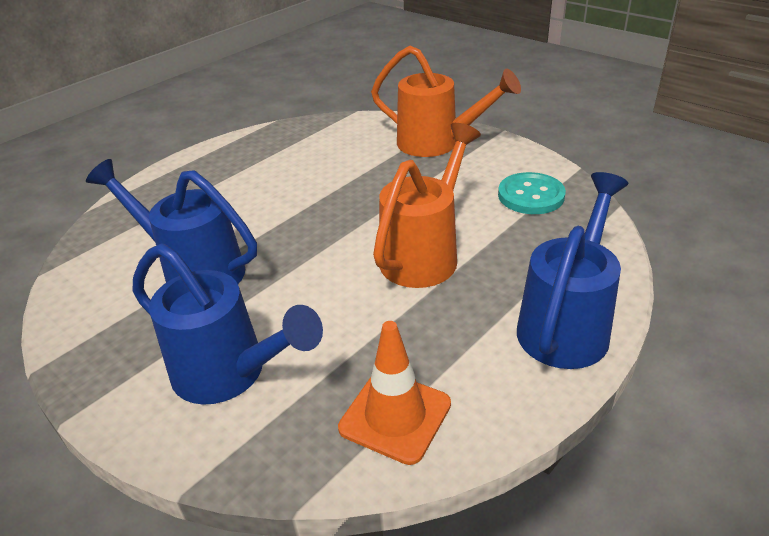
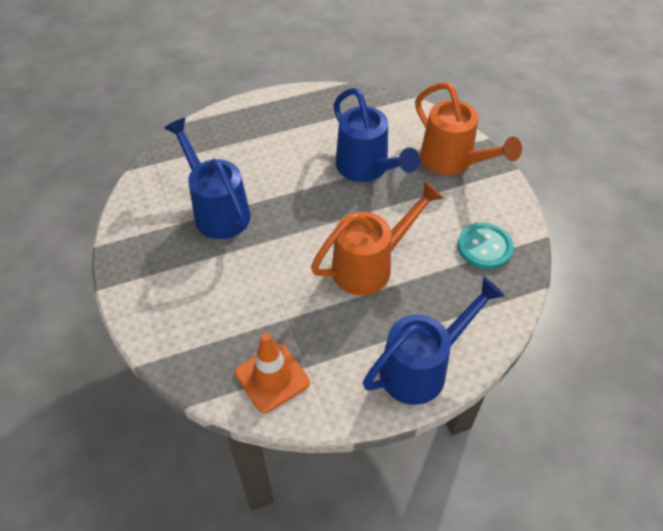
camera: 25 degrees right, 15 degrees up
blue watering can [133,244,323,405] -> blue watering can moved to [334,88,420,182]

